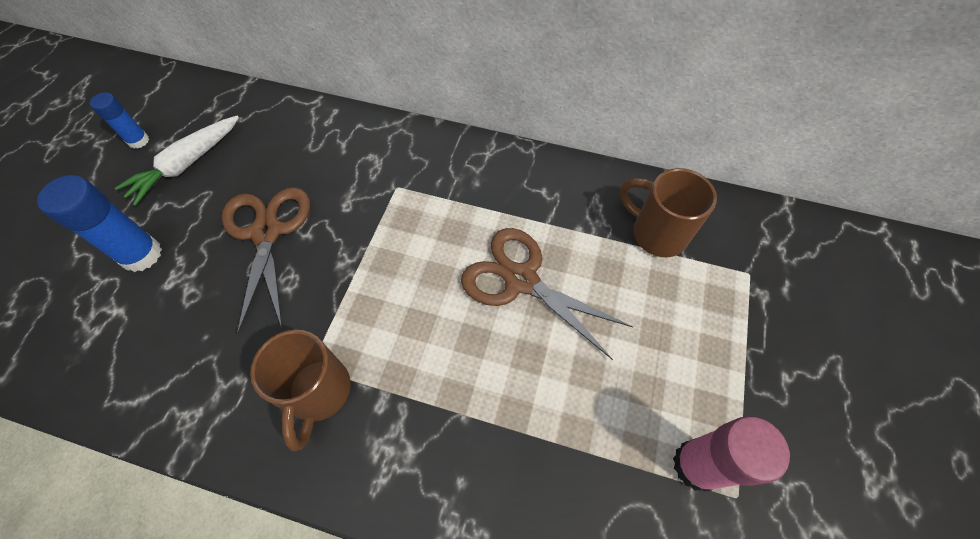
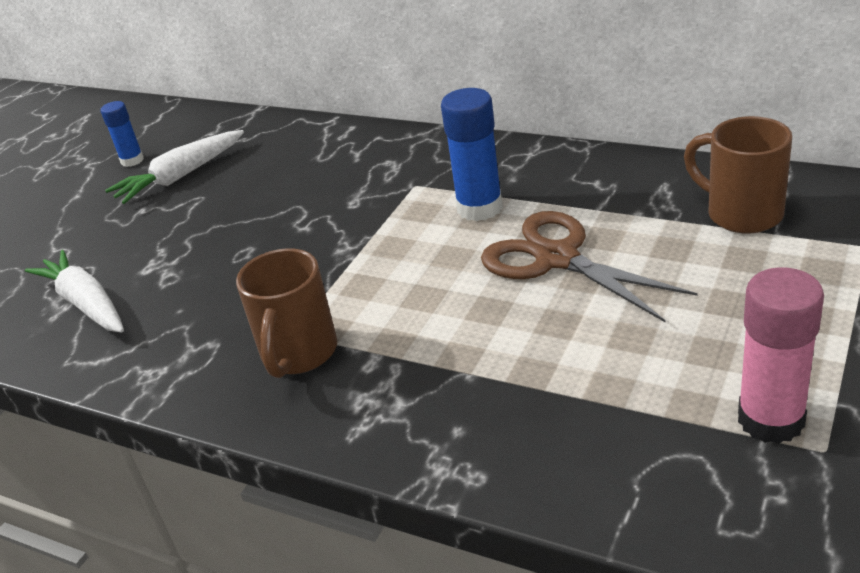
camera: 15 degrees right, 25 degrees down
blue glue stick [37,175,162,272] -> blue glue stick moved to [441,88,503,221]
brown scissors [222,187,310,335] -> none
none -> white carrot [25,250,124,333]

